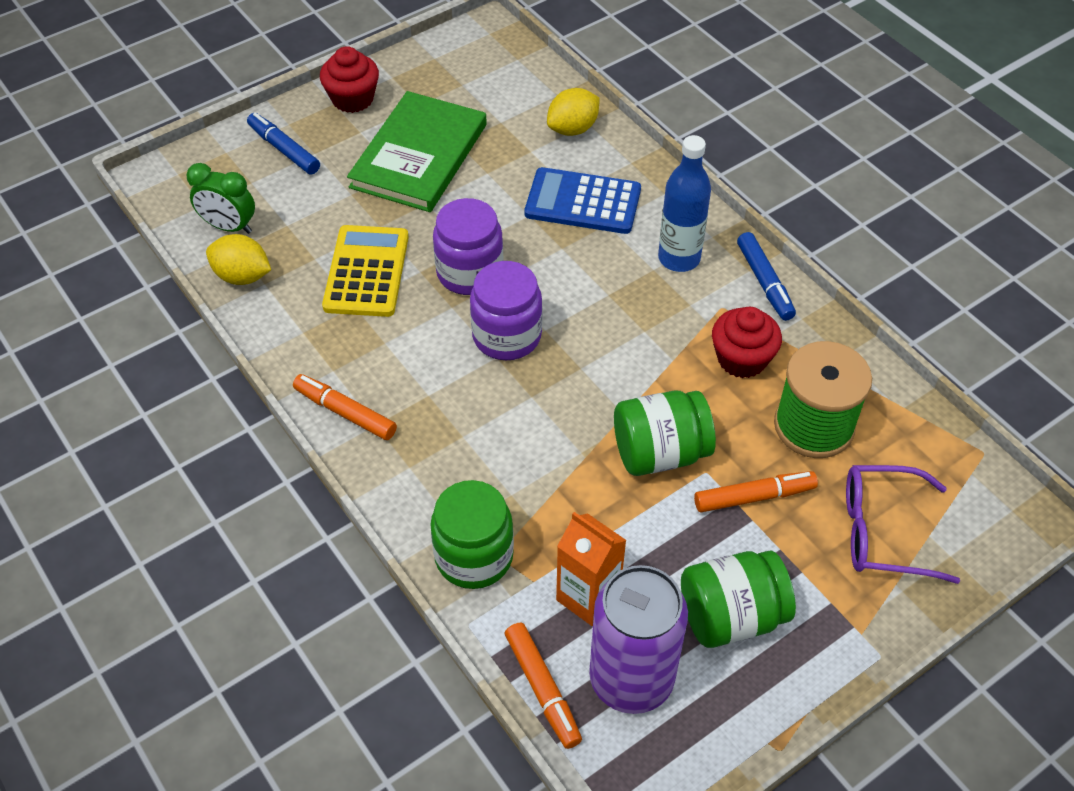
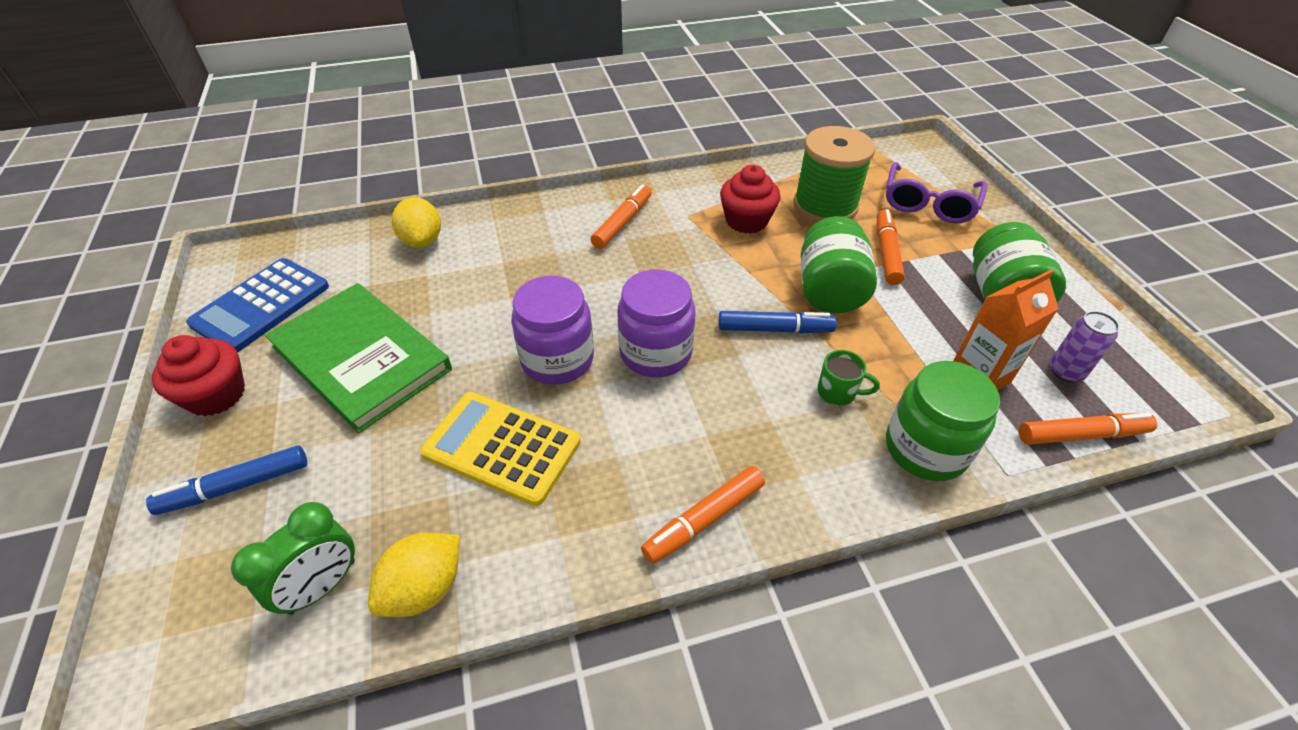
camera: 70 degrees left, 5 degrees down
blue calculator [525,167,641,234] -> blue calculator moved to [186,258,329,353]
purple can [589,565,688,714] -> purple can [1050,311,1119,382], size x0.46
blue bottle [658,135,711,272] -> orange marker [590,184,652,249]
blue marker [737,232,796,321] -> blue marker moved to [719,311,837,334]
none -> green mug [817,350,880,406]

